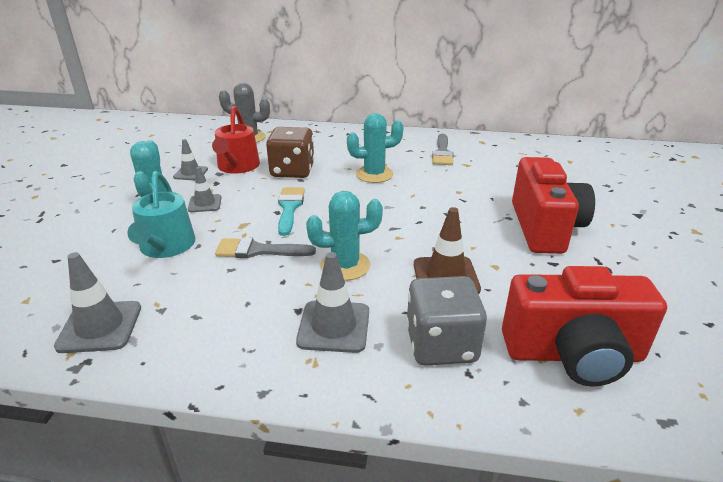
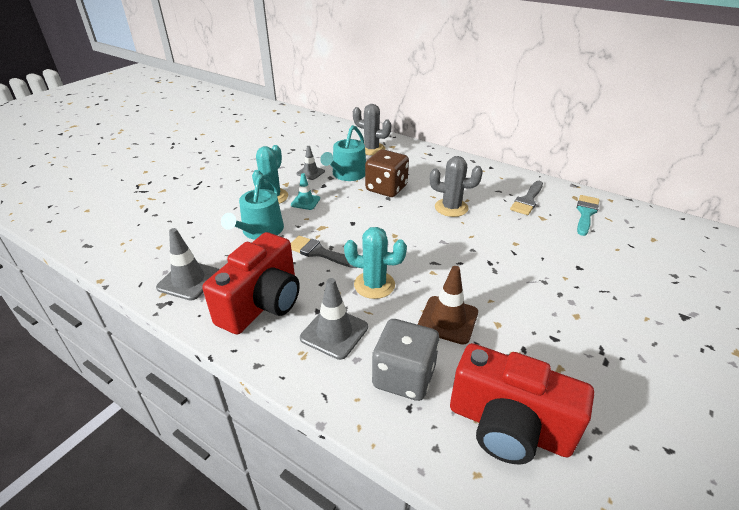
camera: 25 degrees right, 5 degrees up
grey traffic cone [188,167,221,212] -> turquoise traffic cone [291,173,320,210]
red watering can [212,106,260,174] -> turquoise watering can [320,125,366,181]
turquoise brush [278,188,305,236] -> turquoise brush moved to [577,195,599,236]
turquoise cactus [347,113,404,183] -> grey cactus [430,156,483,217]
red camera [512,157,595,254] -> red camera moved to [202,232,300,335]

